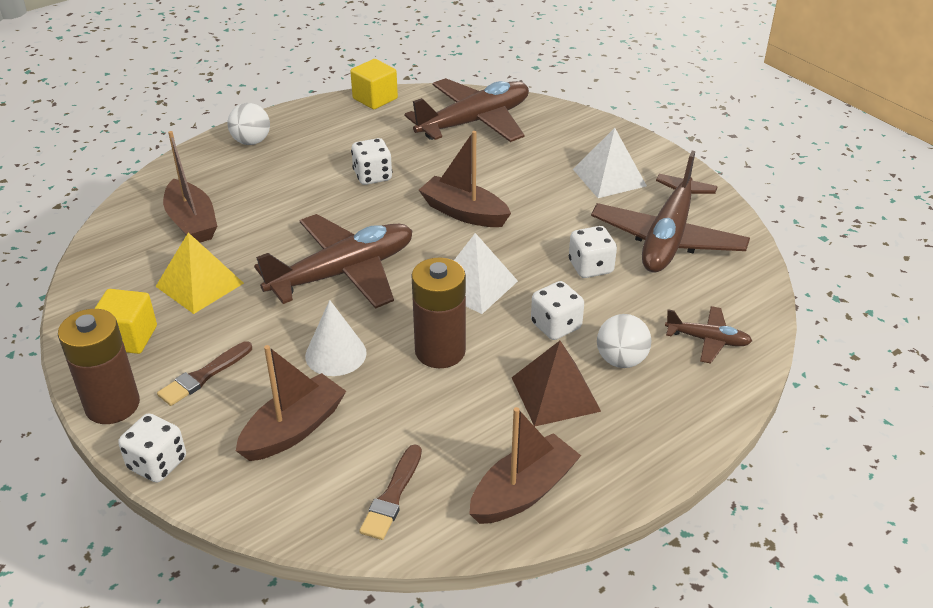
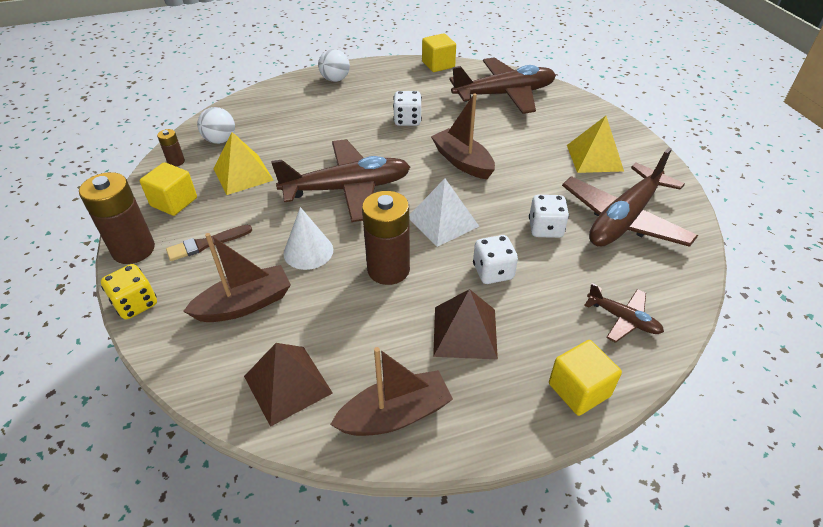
camera: 20 degrees right, 5 degrees up
white dice [118,413,186,483] -> yellow dice [101,264,157,319]
brown boat [163,131,217,243] -> none
brown brush [359,444,422,540] -> brown pyramid [244,343,333,427]
white pyramid [573,128,647,198] -> yellow pyramid [567,116,624,173]
white ball [597,314,651,368] -> white ball moved to [197,107,235,144]
none -> brown battery [157,129,185,167]
none -> yellow cube [549,340,622,416]

